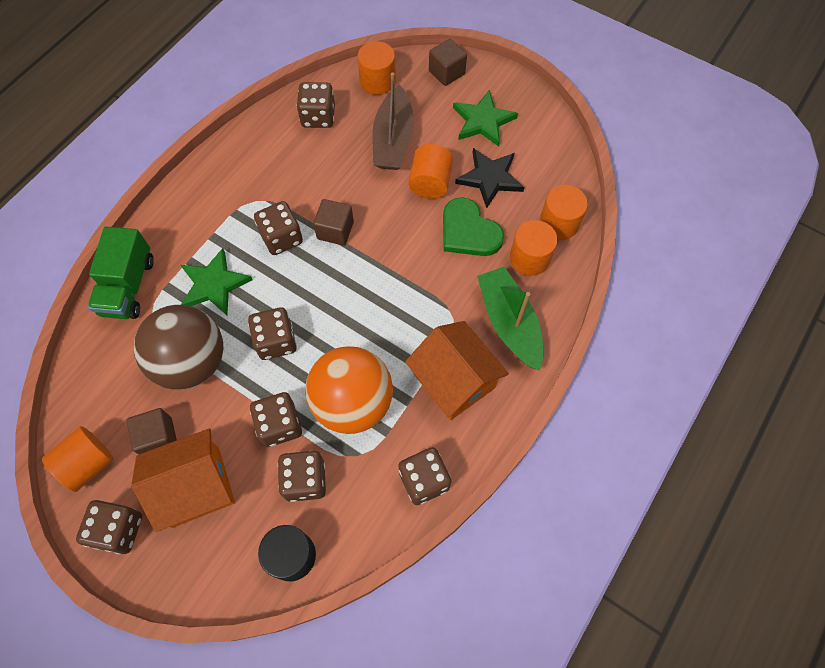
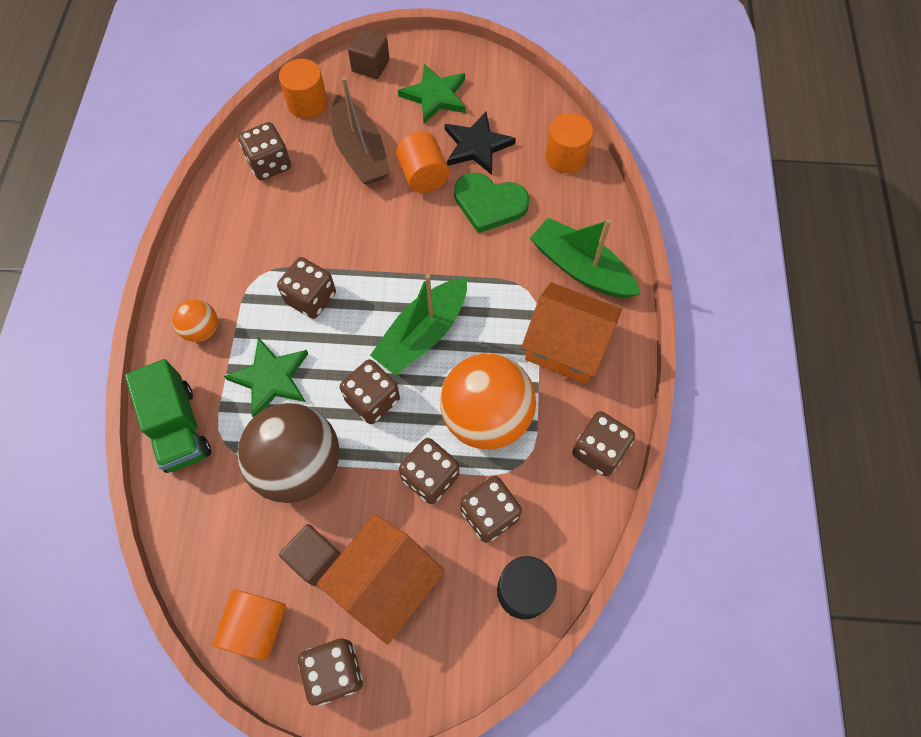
camera: 30 degrees left, 0 degrees up
brown cube [313,199,354,246] -> none
orange cylinder [510,220,558,276] -> none
none -> orange ball [172,299,218,342]
none -> green boat [370,274,467,376]

